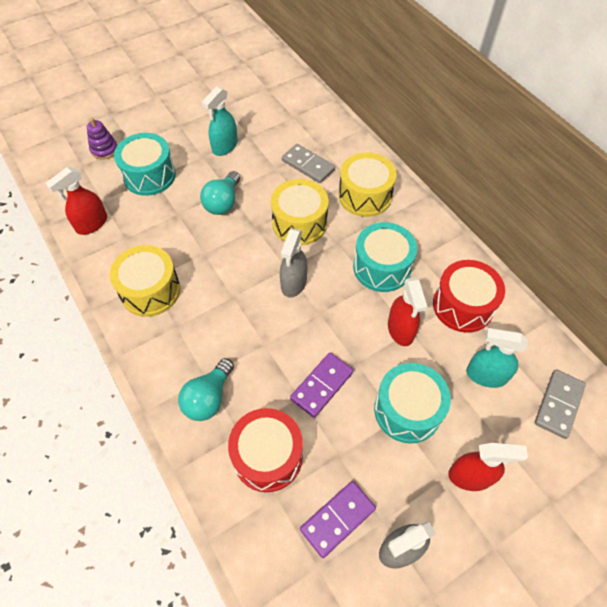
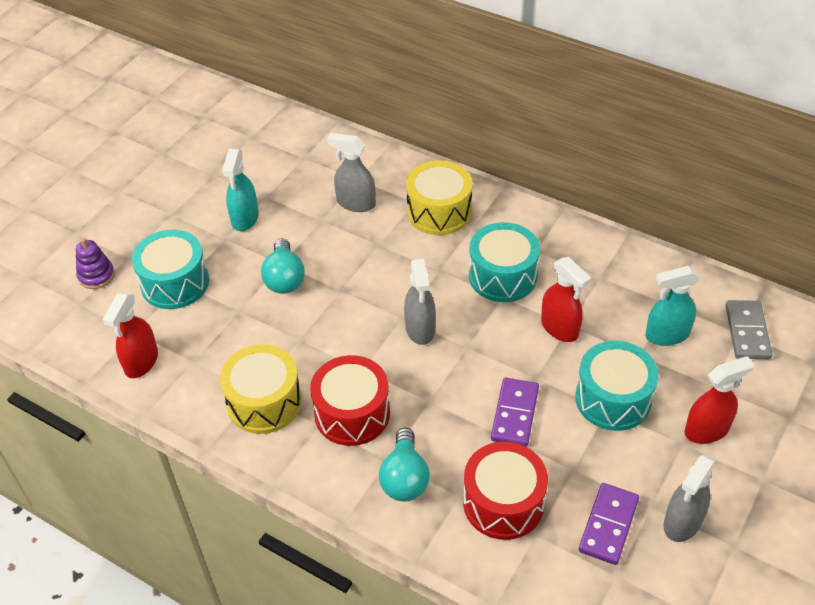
camera: 25 degrees left, 10 degrees down
yellow drum [271,179,329,245] -> none
grey domino [282,144,335,183] -> grey spray bottle [327,133,376,212]
red drum [433,260,505,333] -> red drum moved to [310,355,390,446]

